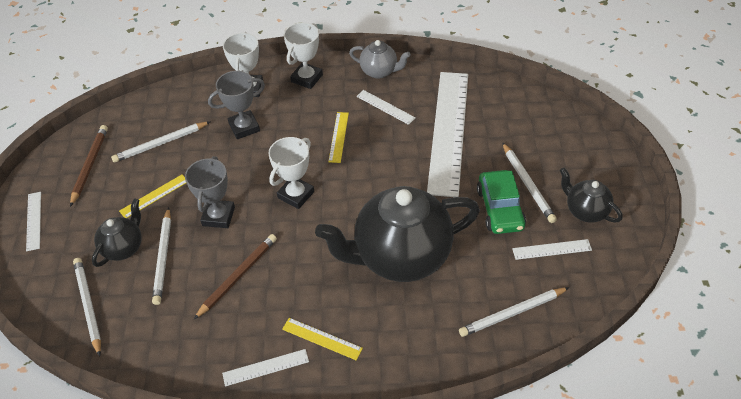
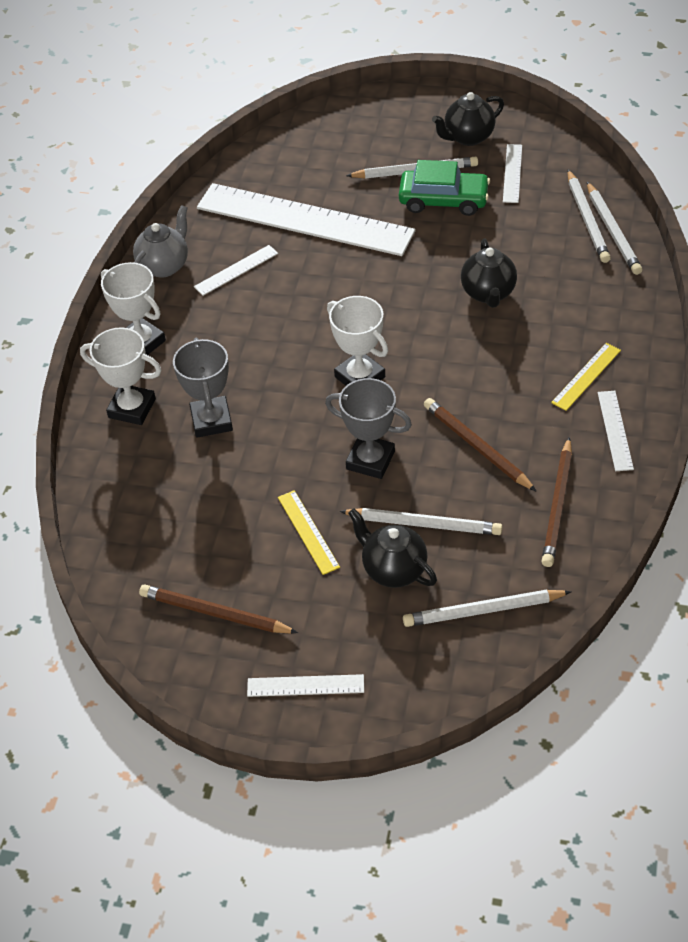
camera: 75 degrees left, 0 degrees up
white pencil [111,121,211,163] -> white pencil moved to [587,182,642,275]
black teapot [315,186,480,282] -> black teapot [461,239,517,308], size x0.48
yellow ruler [328,112,349,163] -> none
none -> brown pencil [541,437,572,567]

